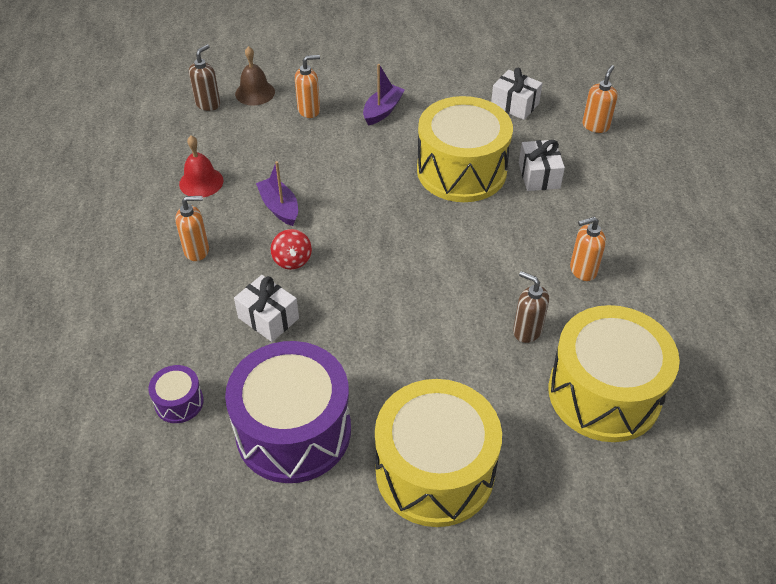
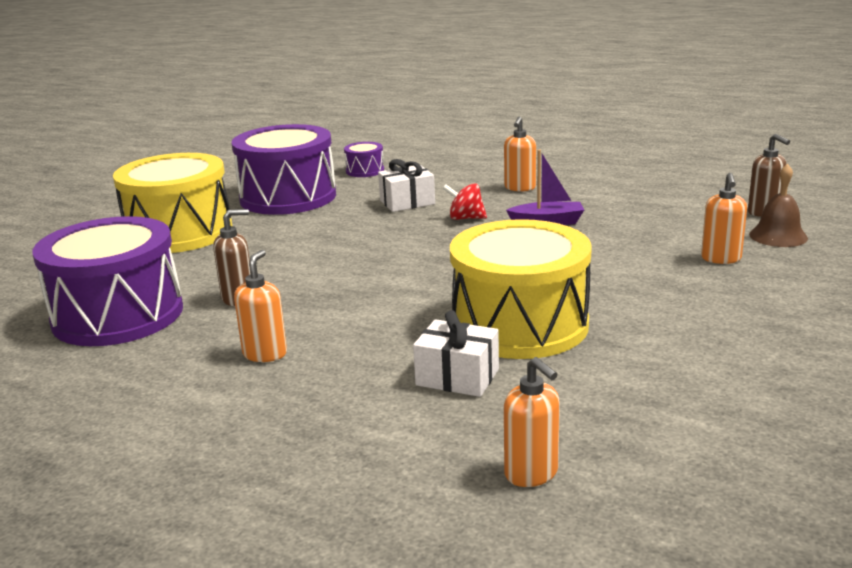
camera: 120 degrees right, 25 degrees down
red bell [179,136,223,197] -> none
purple boat [363,64,405,126] -> none
white gift [491,68,543,120] -> none
yellow drum [548,305,680,442] -> purple drum [32,216,183,346]

